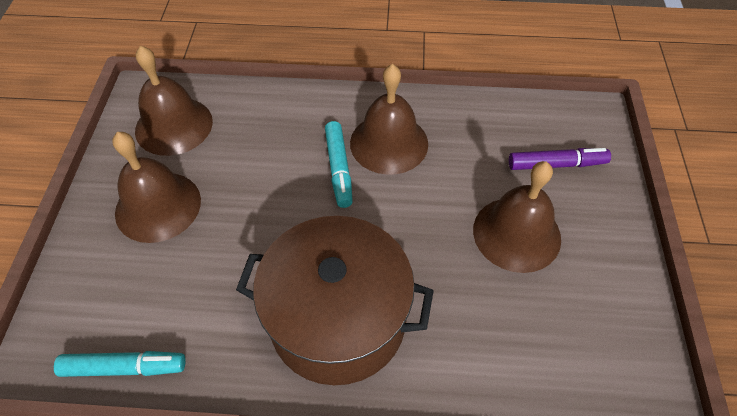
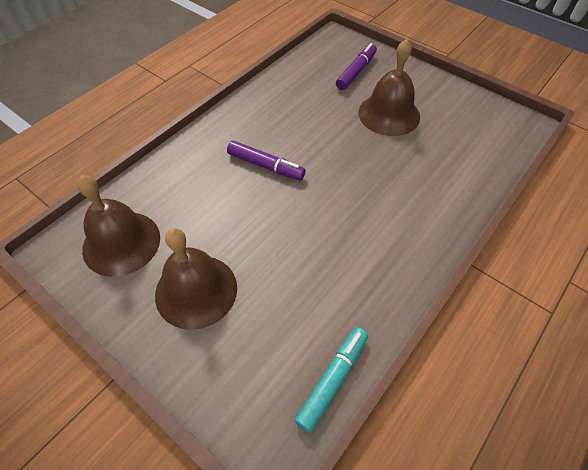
camera: 55 degrees left, 0 degrees up
brown pot [236,216,434,385] -> none
turquoise marker [325,121,353,208] -> purple marker [227,141,306,180]
brown bell [350,64,428,175] -> none

